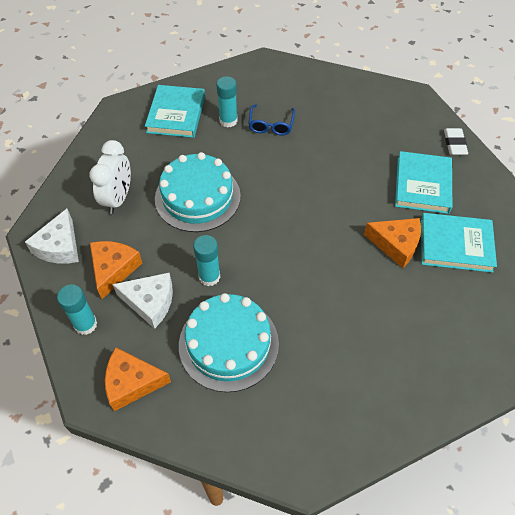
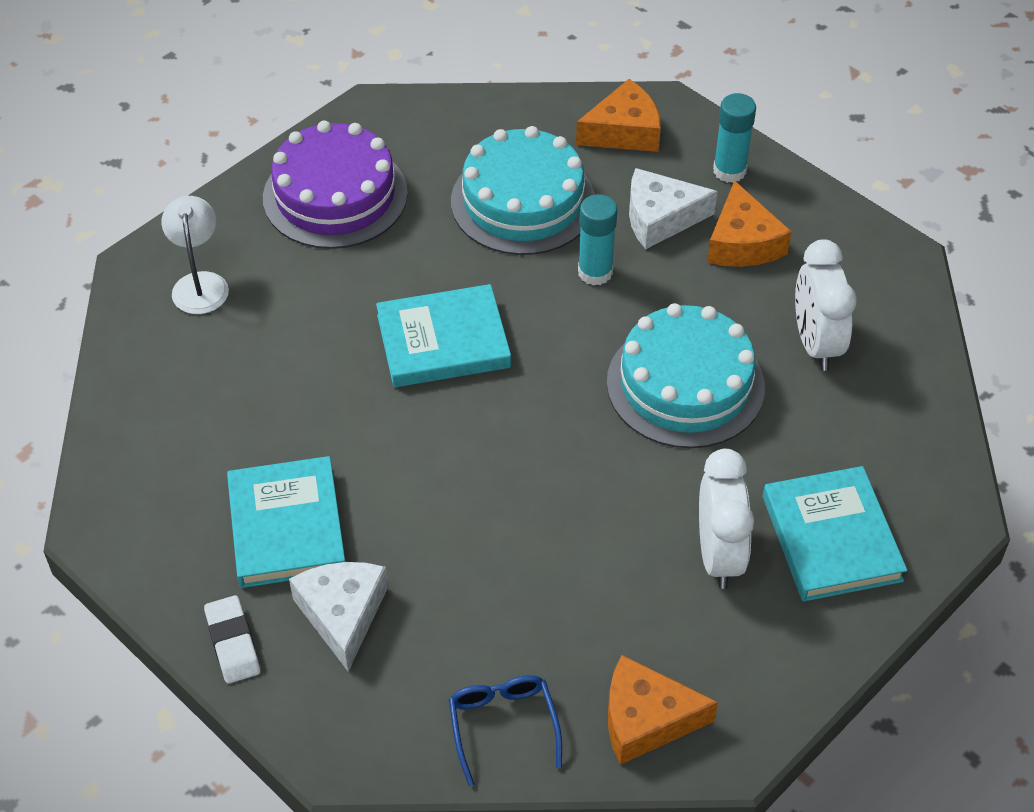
camera: 160 degrees right, 5 degrees down
white cheese [25,209,79,264] -> white cheese moved to [289,562,388,672]
turquoise glue stick [217,76,238,128] -> white clock [699,449,754,589]
blue glasses [249,104,295,135] -> blue glasses moved to [449,675,562,786]
orange cheese [364,218,421,268] -> orange cheese moved to [608,655,718,765]
turquoise book [421,213,497,273] -> turquoise book moved to [376,284,511,387]
none -> white lamp [161,196,229,314]
none -> purple cake [263,121,408,249]

